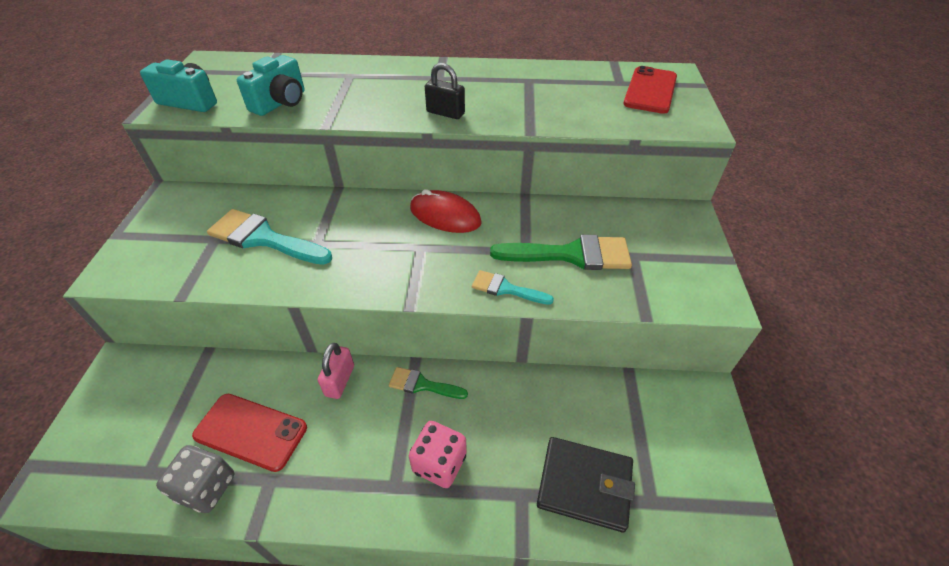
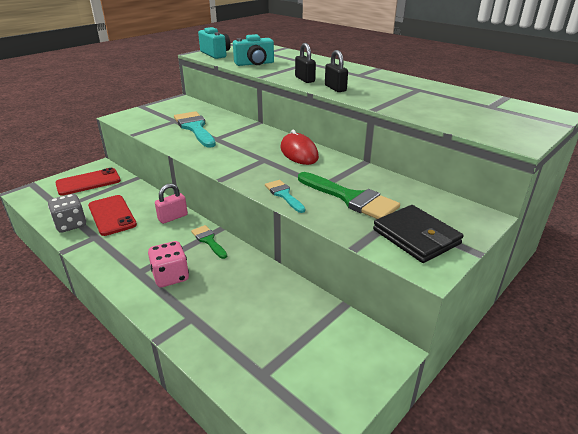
camera: 40 degrees right, 15 degrees down
black wallet [537,437,635,532] -> black wallet moved to [373,205,464,263]
red phone [623,66,677,114] -> red phone moved to [55,168,121,196]
none -> black padlock [295,43,316,83]

